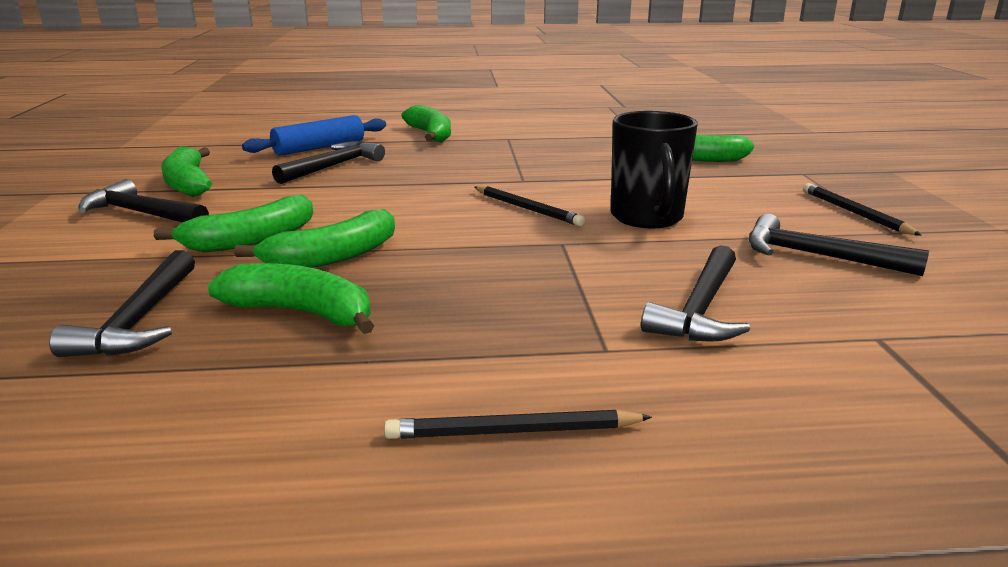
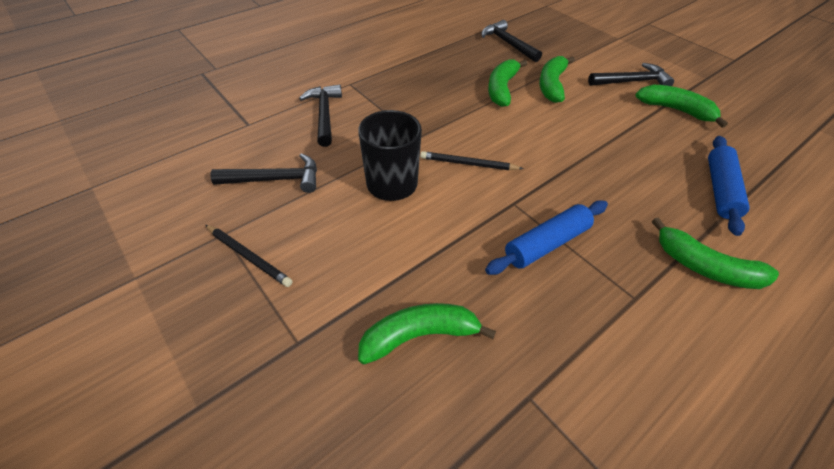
camera: 145 degrees right, 25 degrees up
green banana [208,263,374,334] -> none
black hammer [272,141,385,184] -> none
black pencil [384,409,652,439] -> none
none -> blue rolling pin [485,200,608,275]

